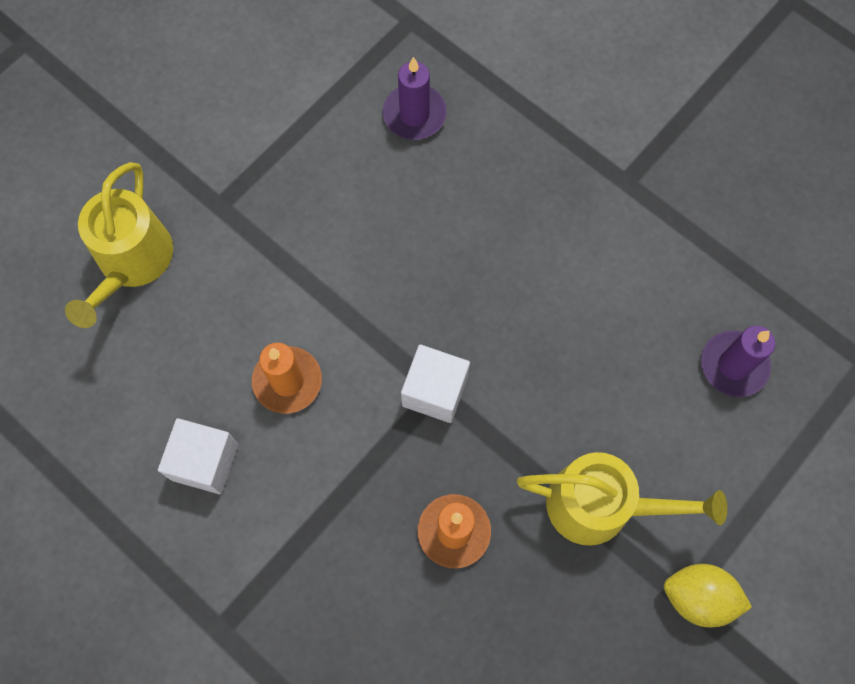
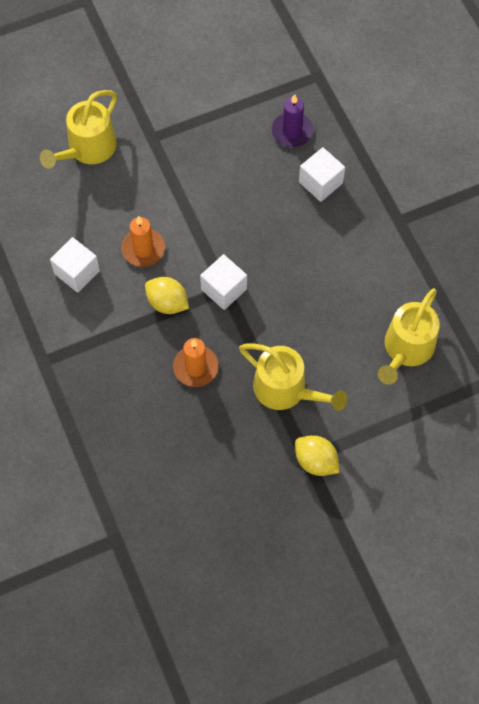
camera: 25 degrees right, 5 degrees down
purple candle [701,326,775,397] -> yellow watering can [378,288,440,385]
none -> yellow lemon [145,277,189,314]
none -> white cube [299,147,345,202]

